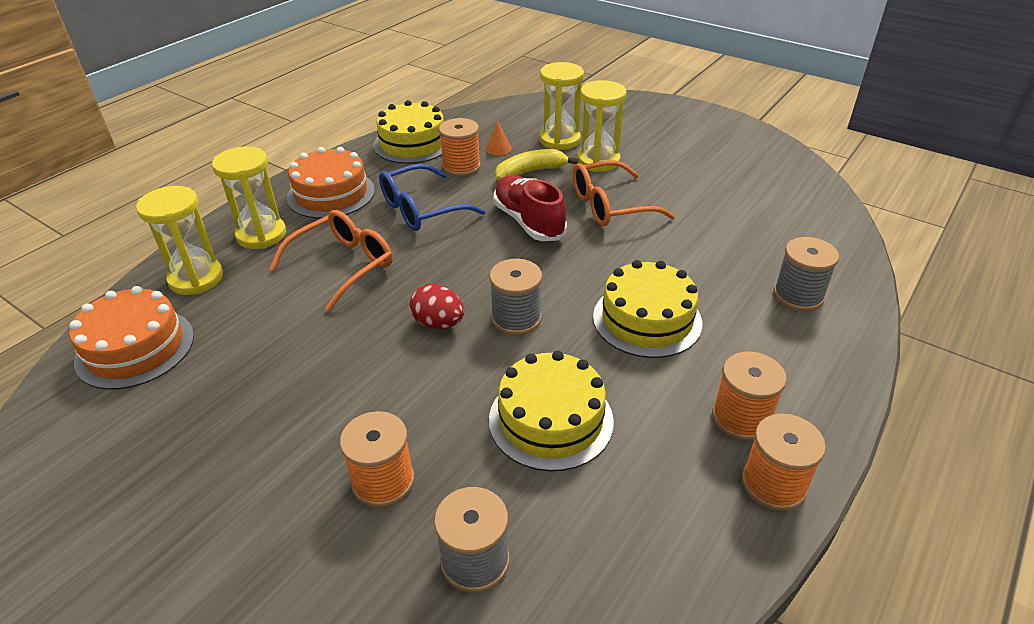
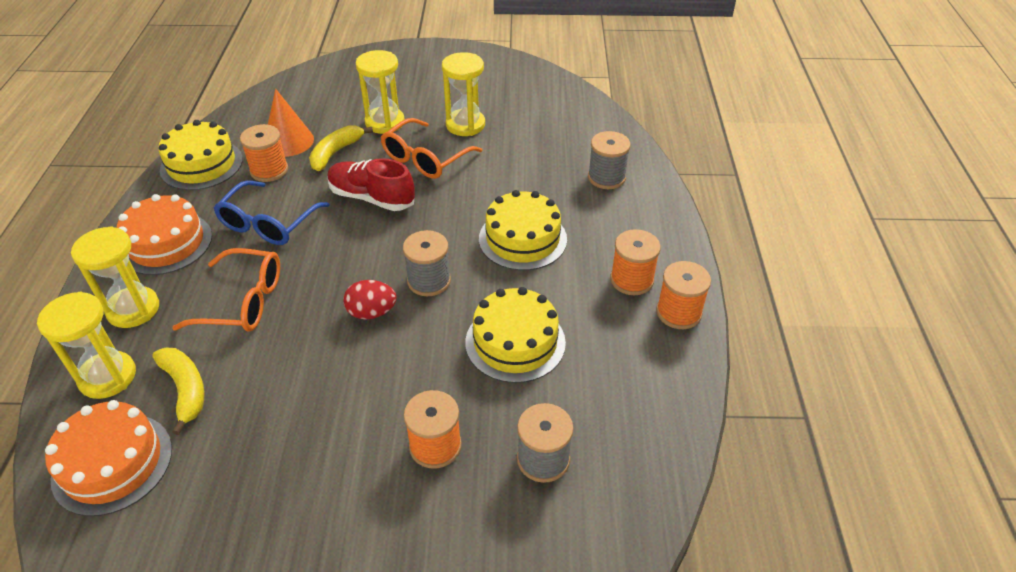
camera: 35 degrees left, 5 degrees up
orange glasses [269,210,393,311] -> orange glasses turned 90 degrees clockwise [172,248,280,332]
orange cone [486,120,511,155] -> orange cone [268,89,314,157], size x2.00
yellow hourglass [540,62,584,150] -> yellow hourglass moved to [442,52,485,136]
none -> yellow banana [152,348,205,435]

